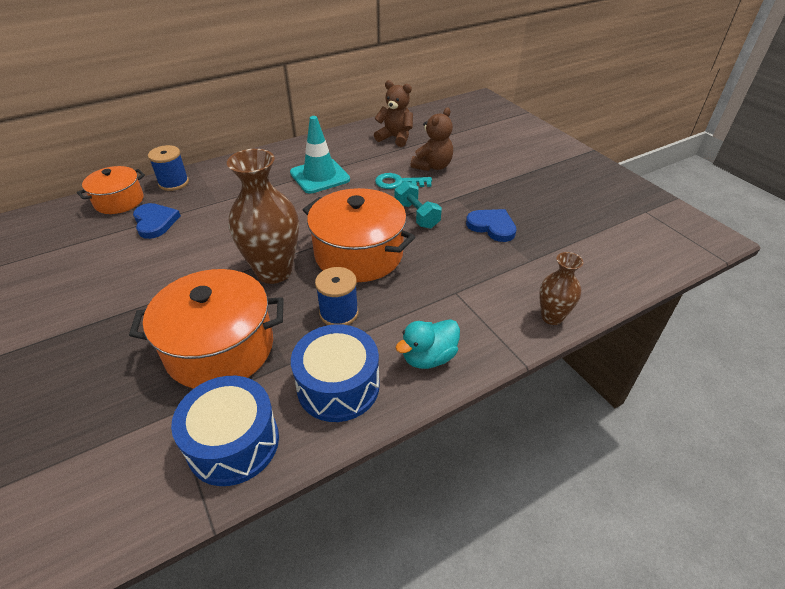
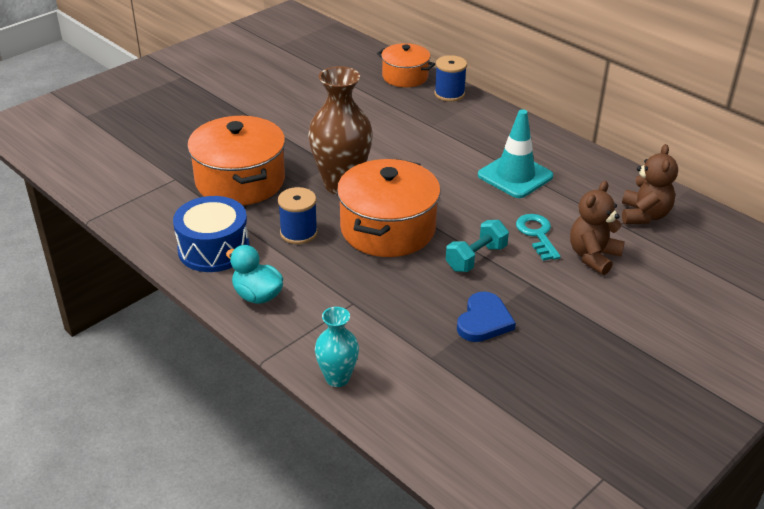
camera: 75 degrees right, 5 degrees down
blue heart [133,203,181,239] -> none
blue drum [171,376,279,486] -> none
brown teddy bear [410,107,453,171] -> brown teddy bear turned 105 degrees clockwise [570,181,625,275]
brown vase [539,252,583,325] -> turquoise vase [315,307,359,387]

